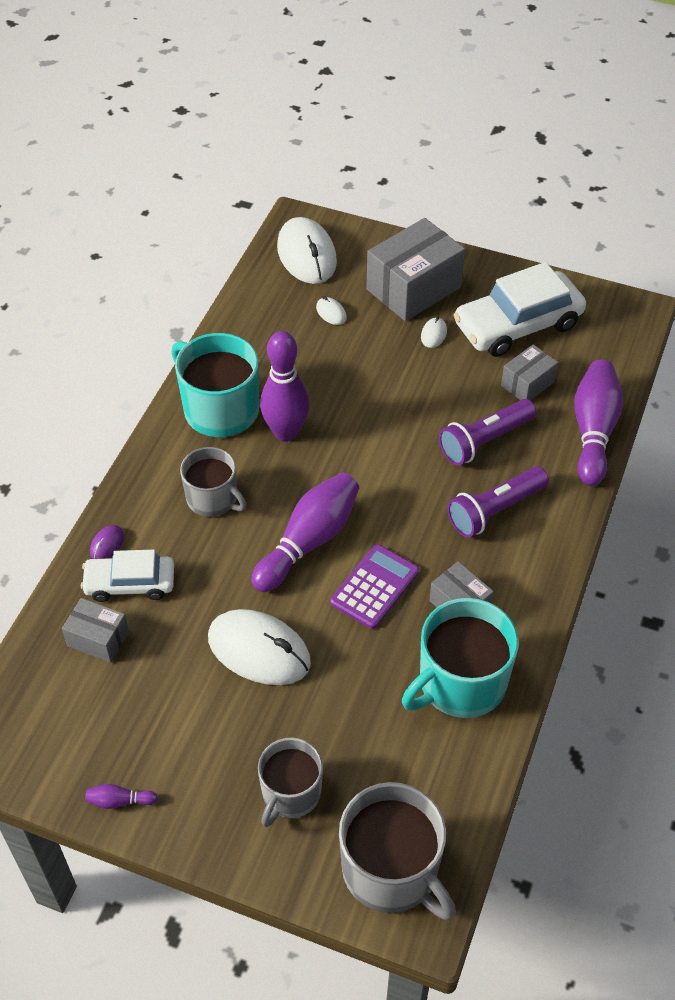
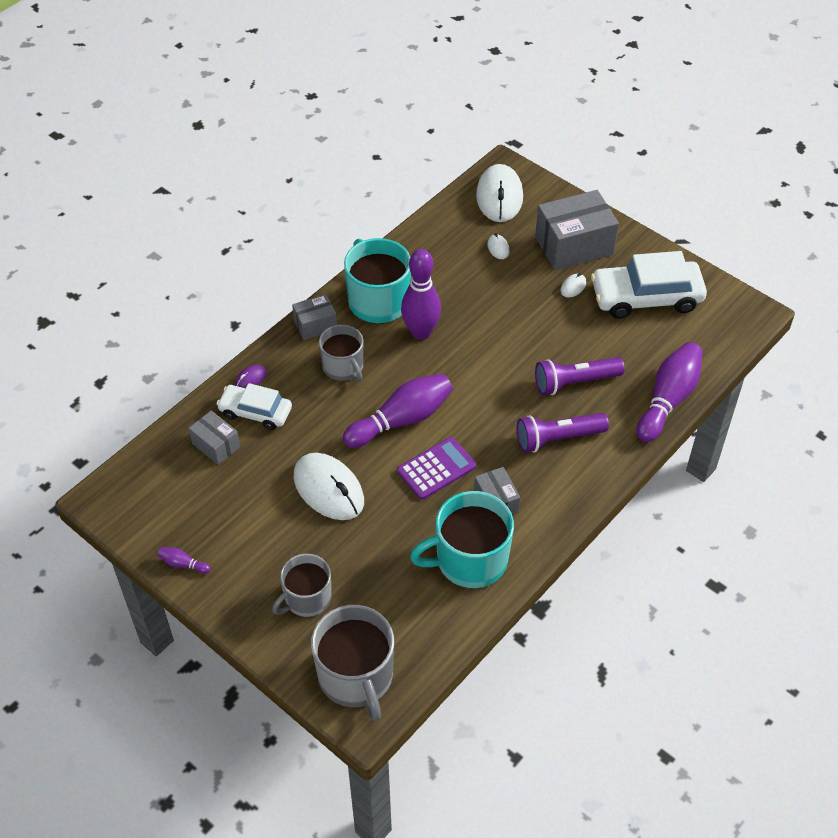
camera: 20 degrees right, 0 degrees up
grey box [501,344,558,401] -> grey box moved to [292,294,337,340]

